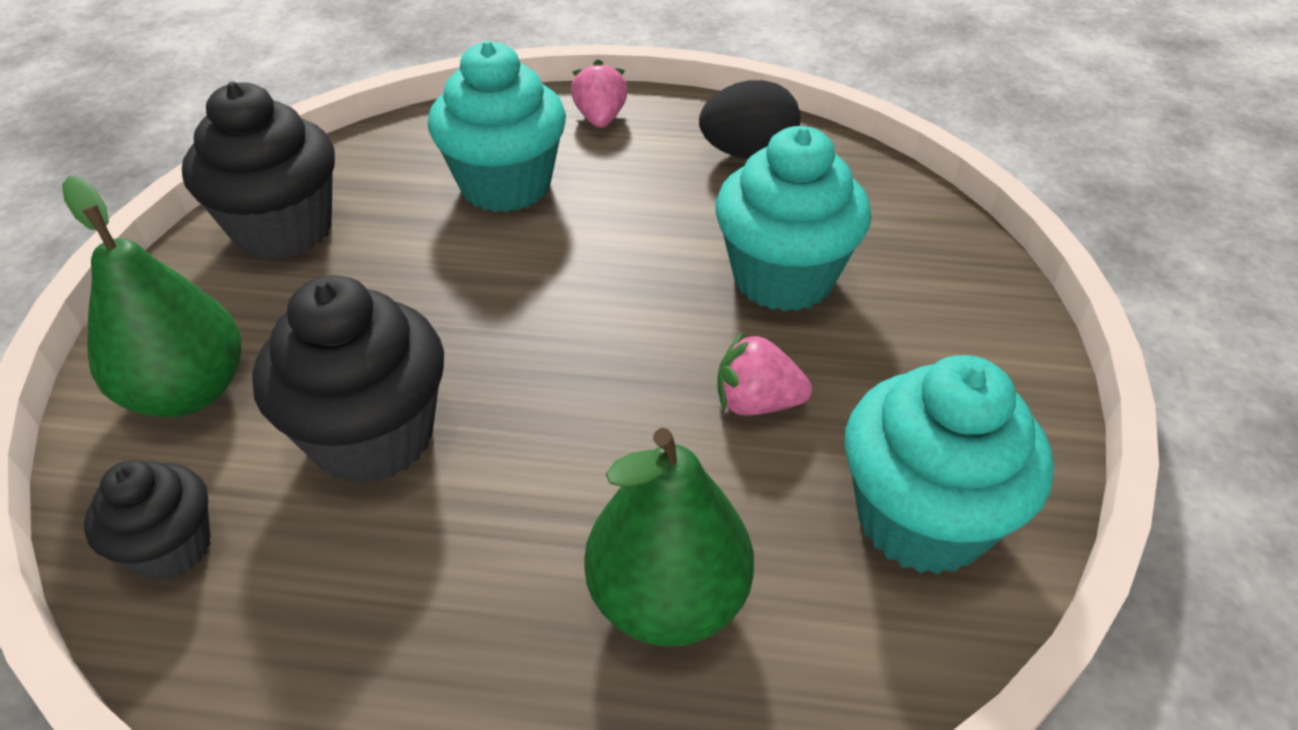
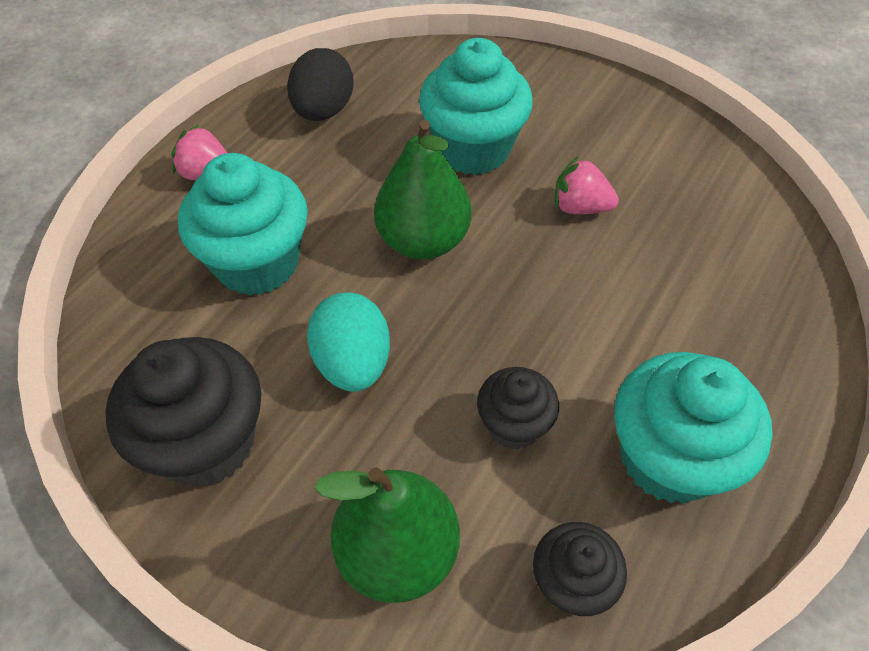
camera: 65 degrees left, 10 degrees up
black cupcake [252,275,444,484] -> black cupcake [477,367,559,450], size x0.57
green pear [584,428,754,646] -> green pear moved to [374,120,472,259]
pink strawberry [717,331,812,416] -> pink strawberry turned 75 degrees clockwise [555,156,619,214]
turquoise cupcake [845,355,1054,575] -> turquoise cupcake moved to [614,352,773,504]
none -> turquoise egg [307,292,390,392]

